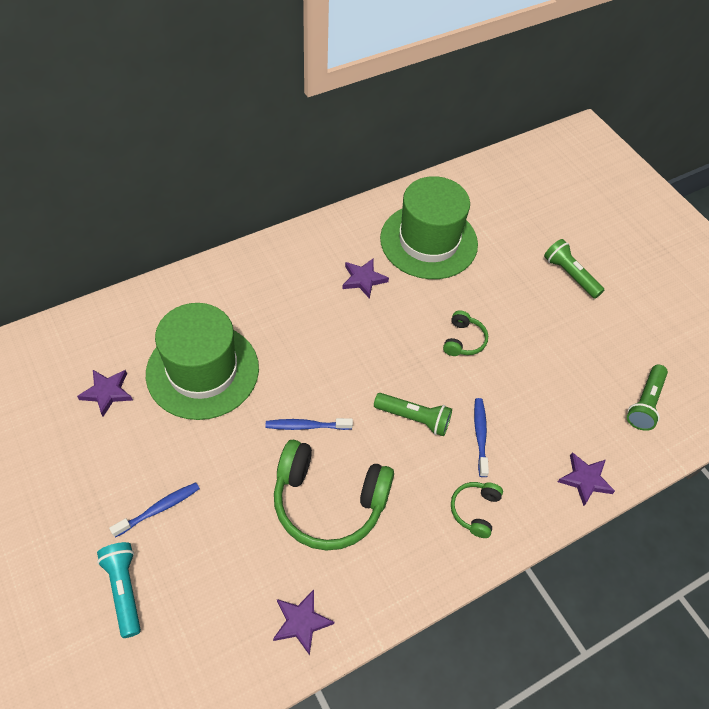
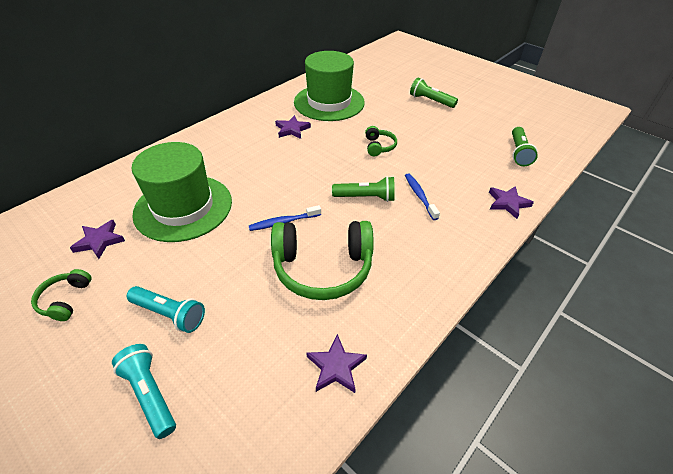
camera: 15 degrees left, 10 degrees down
blue toothbrush [109,483,200,537] -> turquoise flashlight [127,286,205,333]
green headphones [451,482,503,538] -> green headphones moved to [31,269,91,321]

